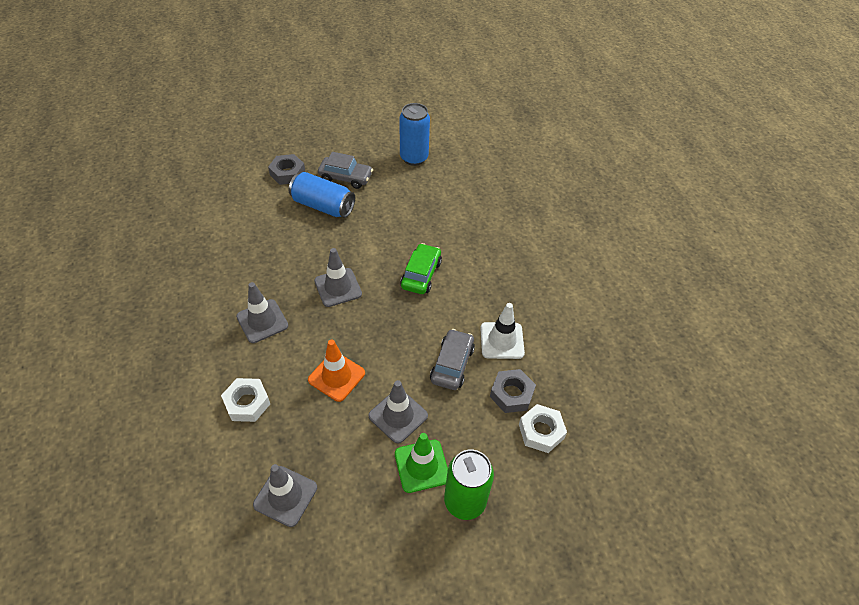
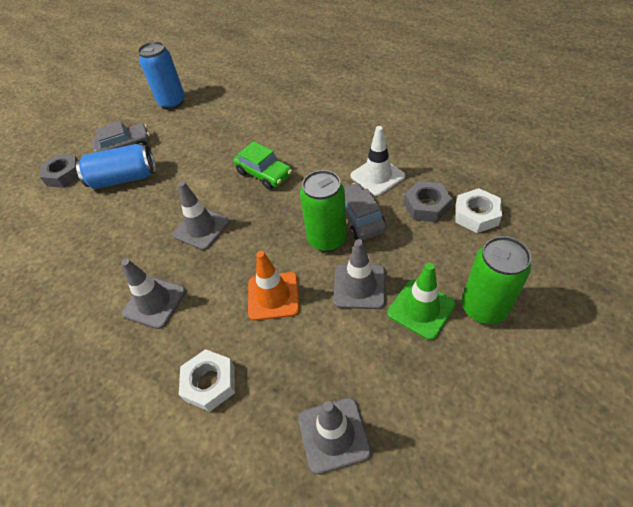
camera: 30 degrees left, 0 degrees up
green car [400,243,442,294] -> green car turned 150 degrees clockwise [233,141,292,190]
none -> green can [300,170,347,252]

